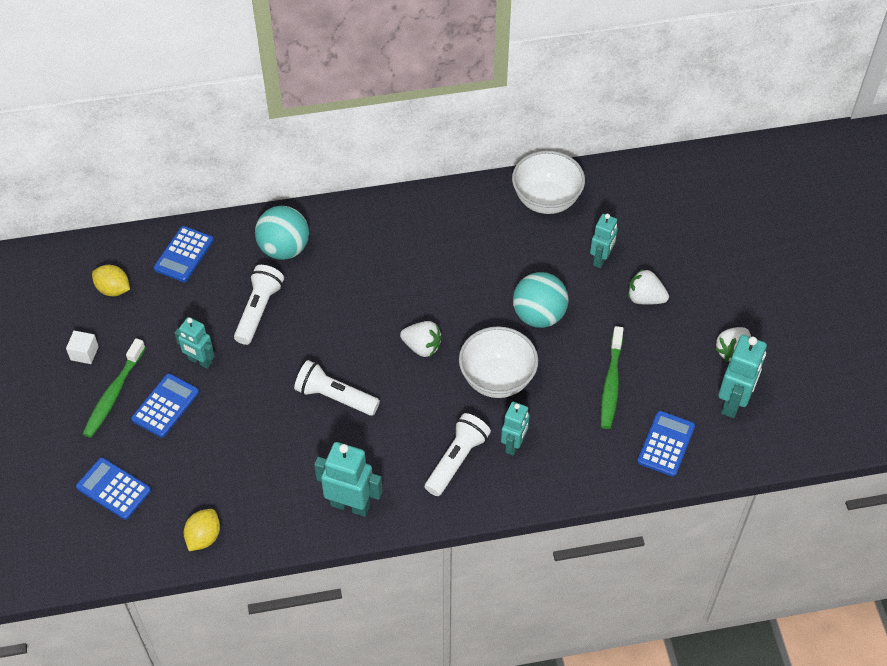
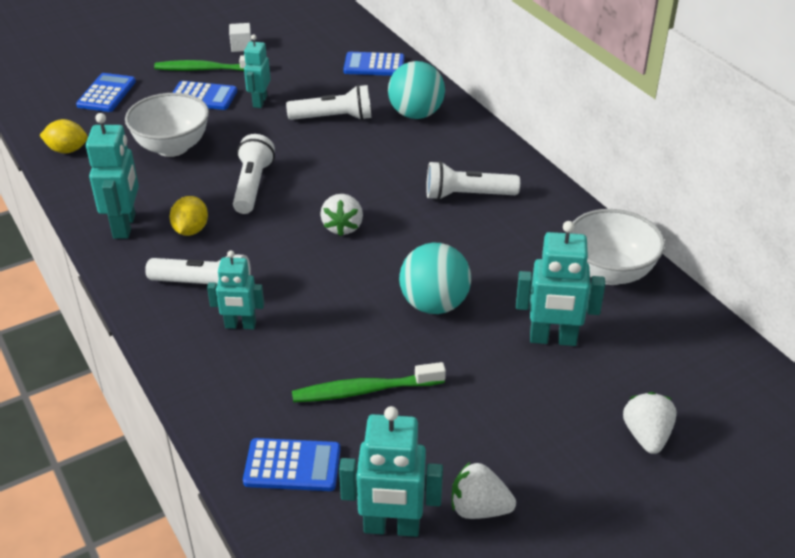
camera: 70 degrees right, 15 degrees down
yellow lemon [92,265,130,296] -> yellow lemon moved to [170,196,208,236]
white bowl [459,326,538,398] -> white bowl moved to [125,93,209,157]
turquoise robot [590,214,618,268] -> turquoise robot [516,221,605,346], size x1.52
white strawberry [628,269,669,305] -> white strawberry moved to [623,392,677,454]
none -> white flashlight [426,161,520,200]

